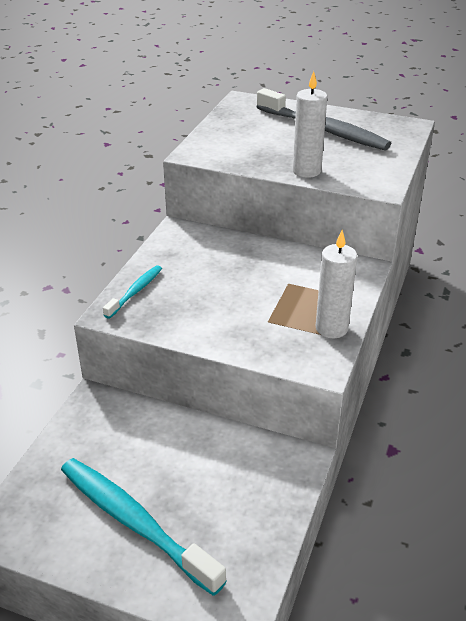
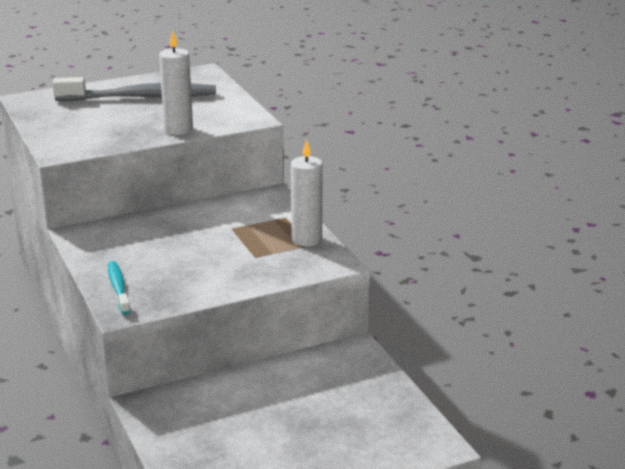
camera: 45 degrees left, 10 degrees down
turquoise toothbrush [61,458,227,596] -> none

